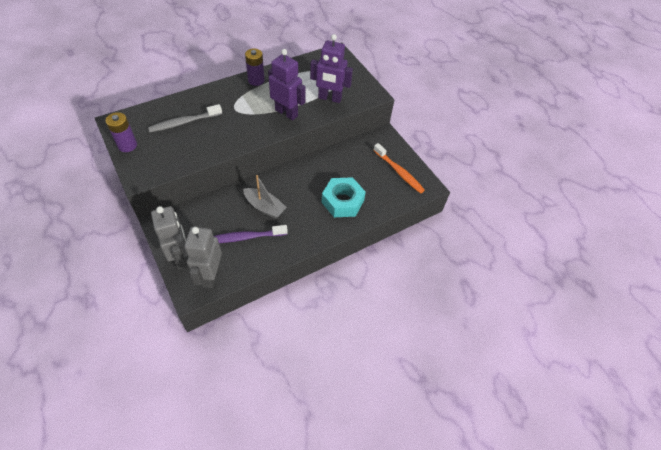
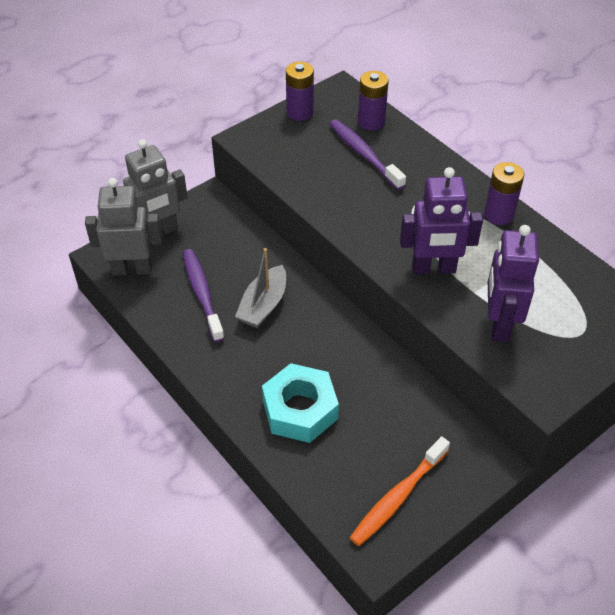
camera: 85 degrees right, 5 degrees down
grey toothbrush [148,104,222,132] -> purple toothbrush [330,119,406,190]
purple robot [268,49,306,120] -> purple robot turned 60 degrees clockwise [400,167,483,274]
none -> purple battery [358,71,389,130]

